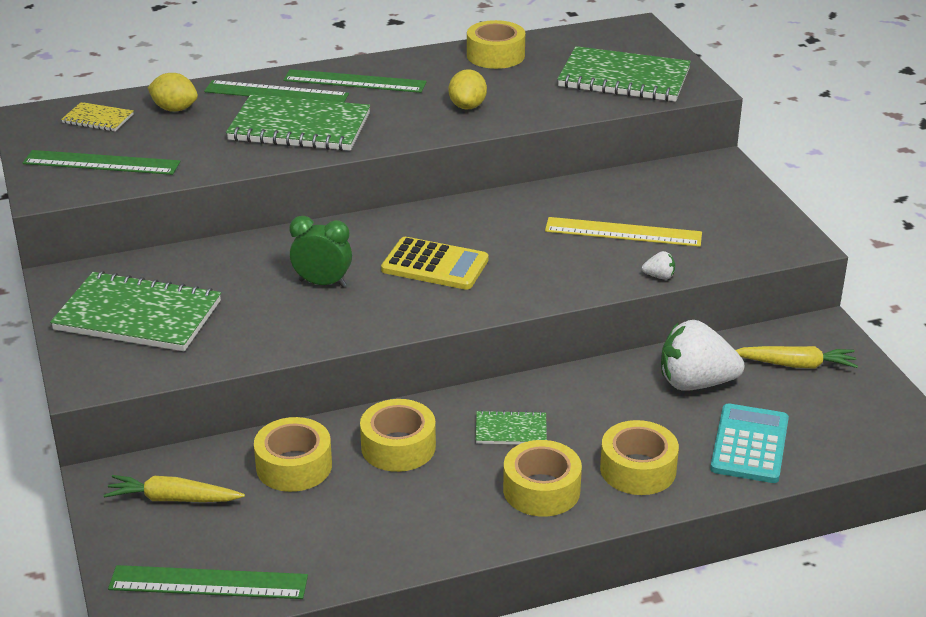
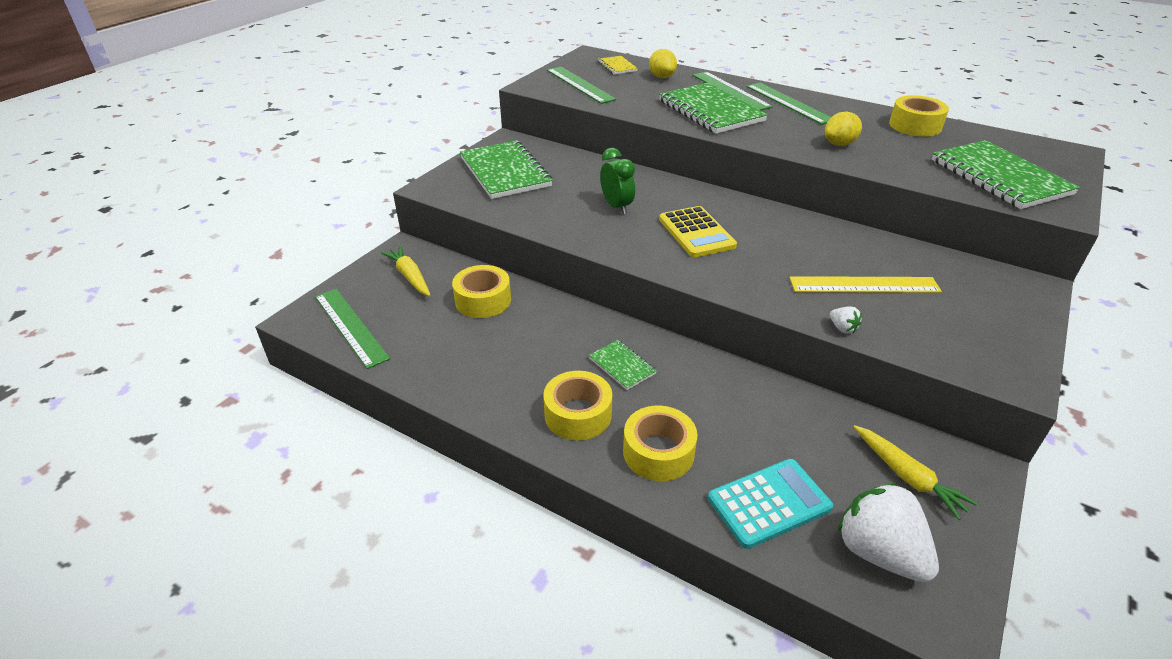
camera: 50 degrees right, 5 degrees up
yellow tape [360,399,436,472] -> none
yellow ruler [545,217,702,247] -> yellow ruler turned 60 degrees counterclockwise [790,276,942,293]
white strawberry [661,320,744,391] -> white strawberry moved to [838,483,939,582]

